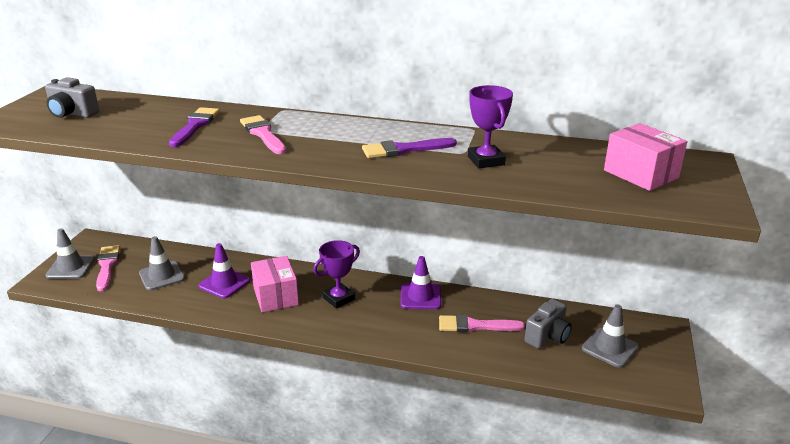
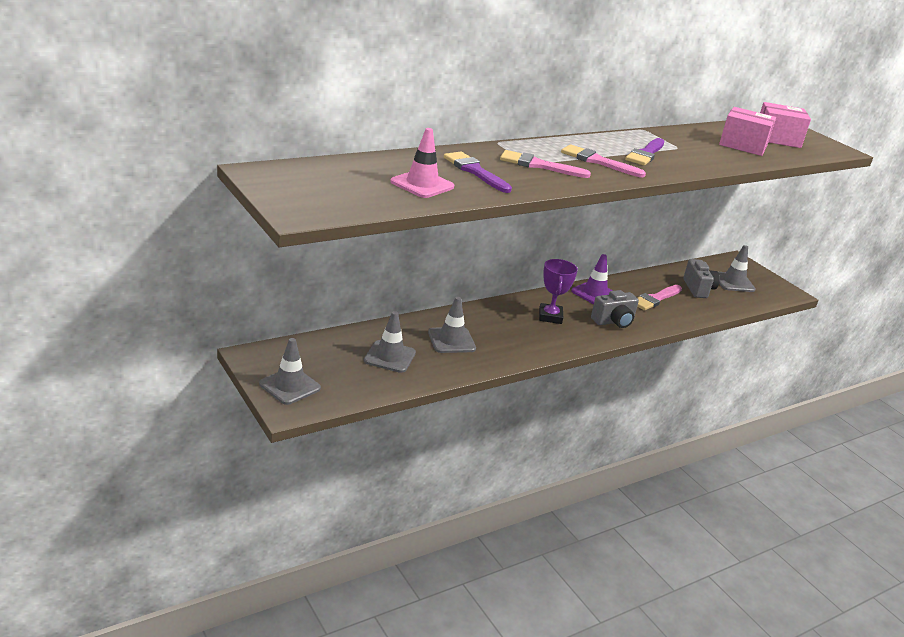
camera: 50 degrees left, 0 degrees up
grey camera [45,77,99,118] -> grey camera moved to [591,290,639,328]
pink brush [96,245,120,291] -> pink brush moved to [561,144,646,178]
purple traffic cone [198,243,250,298] -> grey traffic cone [428,297,476,353]
pink box [251,256,299,313] -> pink box moved to [719,107,776,156]
purple trophy [468,85,513,168] -> none
none -> pink traffic cone [390,128,454,198]

